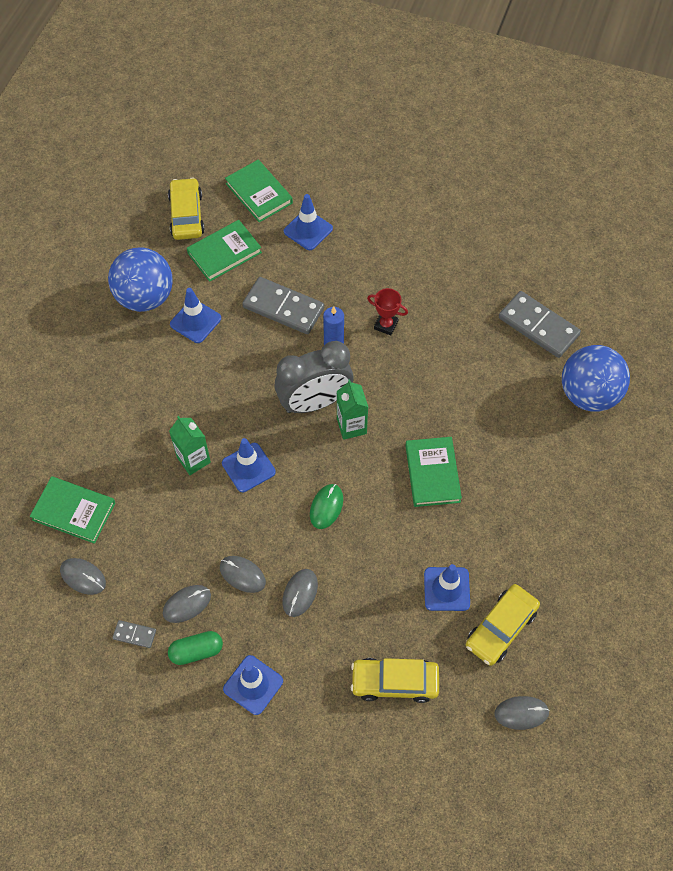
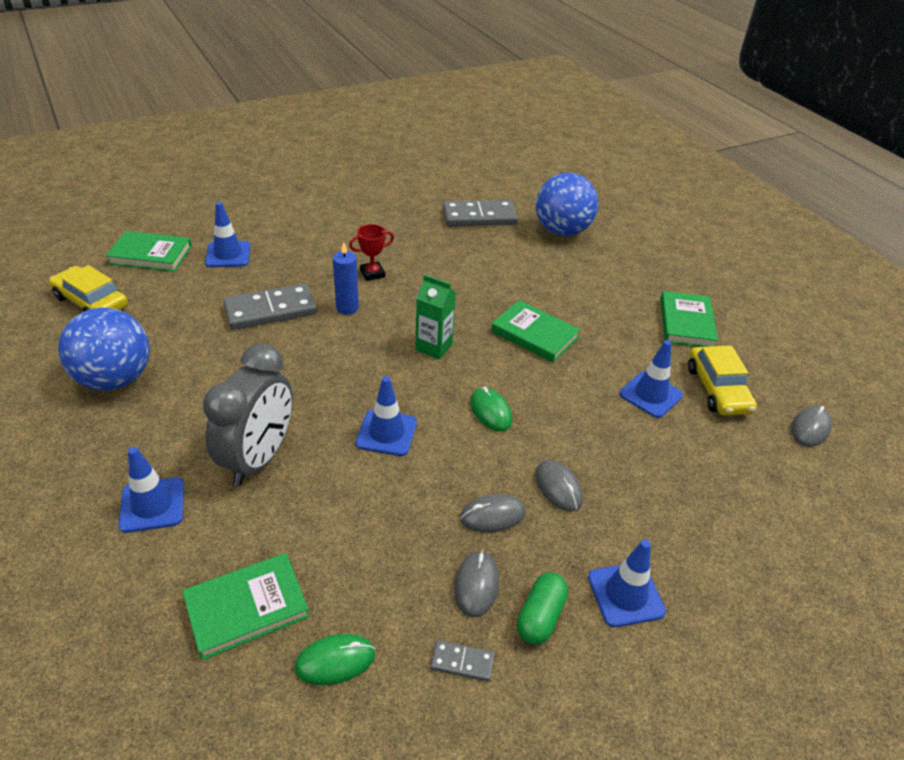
camera: 50 degrees left, 20 degrees down
grey mouse [60,558,106,595] -> green mouse [294,634,375,685]
grey domino [113,620,156,648] -> grey domino turned 45 degrees clockwise [431,640,495,682]
green carton [169,416,211,475] -> none
blue traffic cone [170,288,221,343] -> blue traffic cone moved to [118,447,184,533]
green book [187,220,262,282] -> green book moved to [660,291,718,347]
grey clock [274,341,354,413] -> grey clock moved to [203,343,293,486]
yellow car [351,658,439,703] -> none

